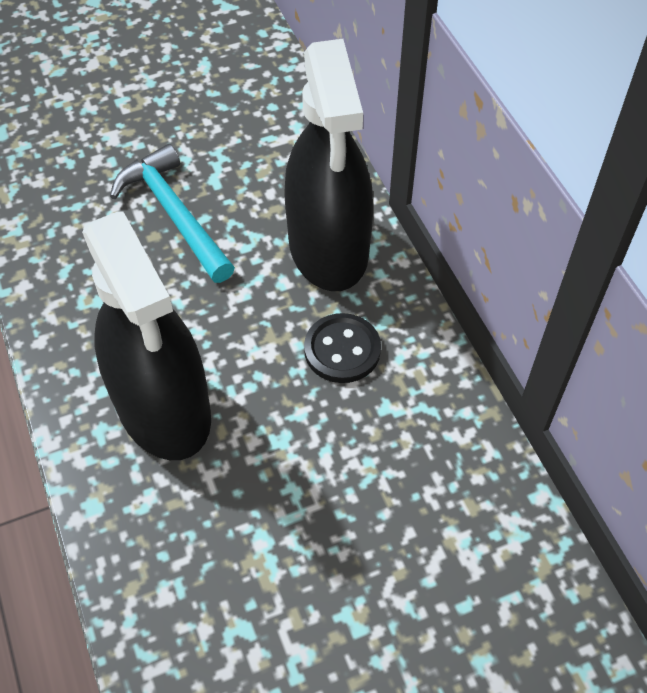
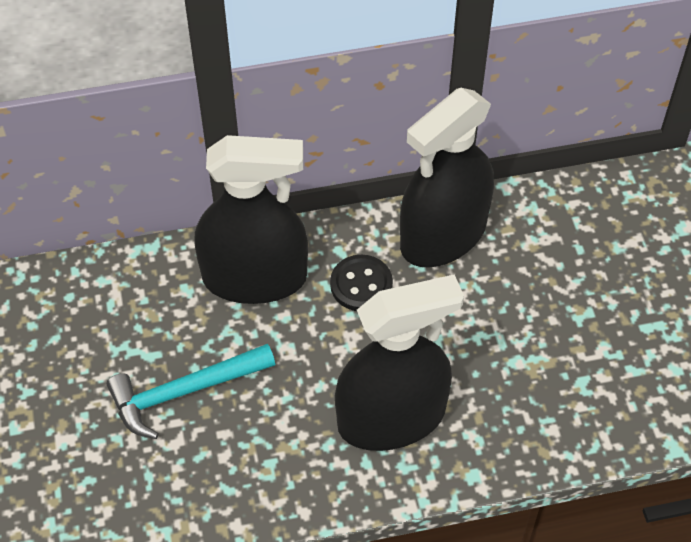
camera: 80 degrees left, 0 degrees up
none -> black spray bottle [400,88,494,268]

